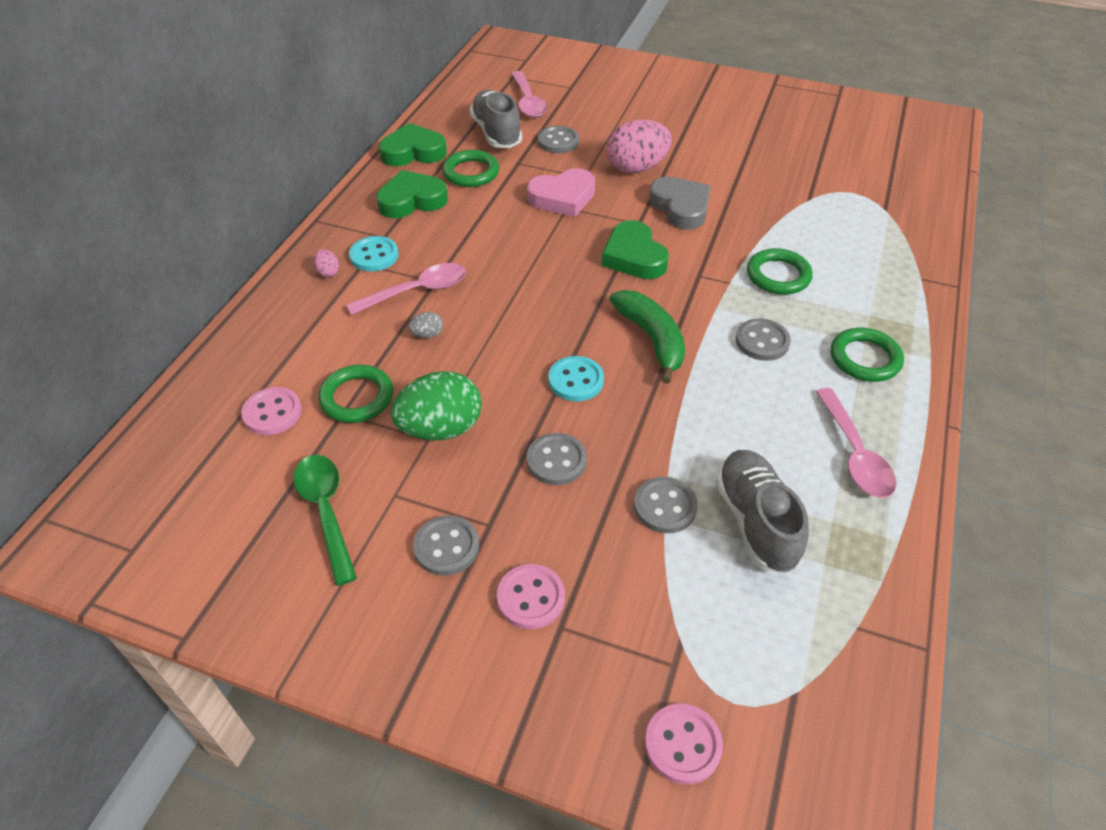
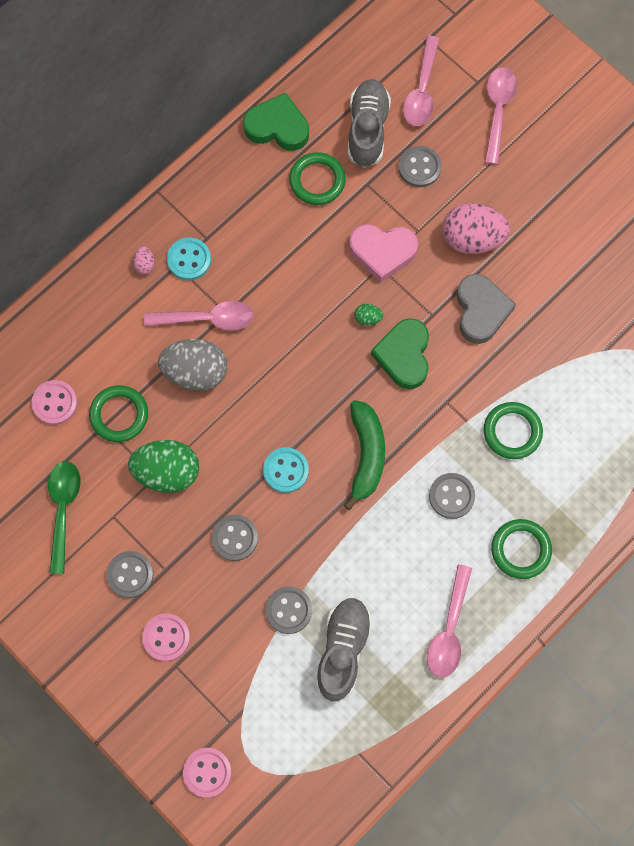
camera: 25 degrees right, 25 degrees up
green heart [376,170,448,218] -> none
grey egg [408,312,443,338] -> grey egg [158,339,227,391], size x2.34
none -> green egg [354,304,383,325]
none -> pink spoon [485,67,517,165]

